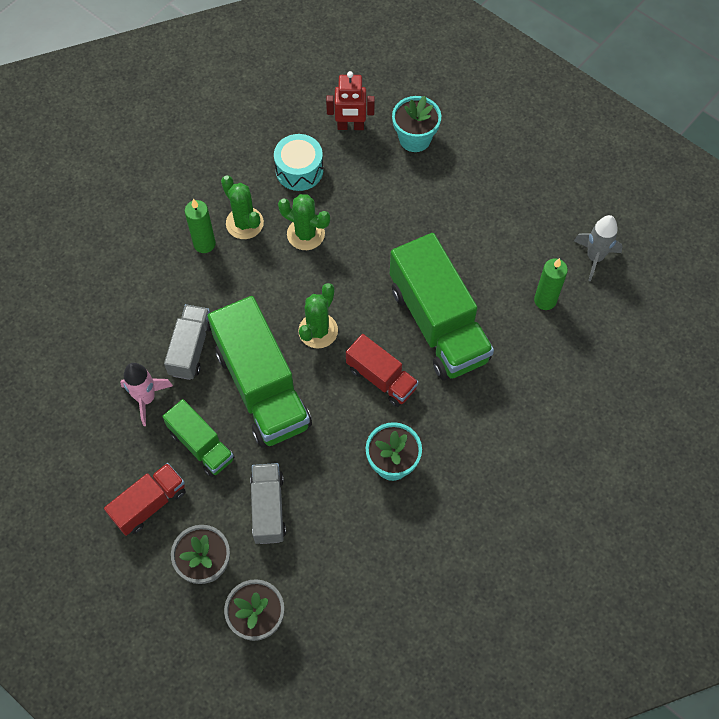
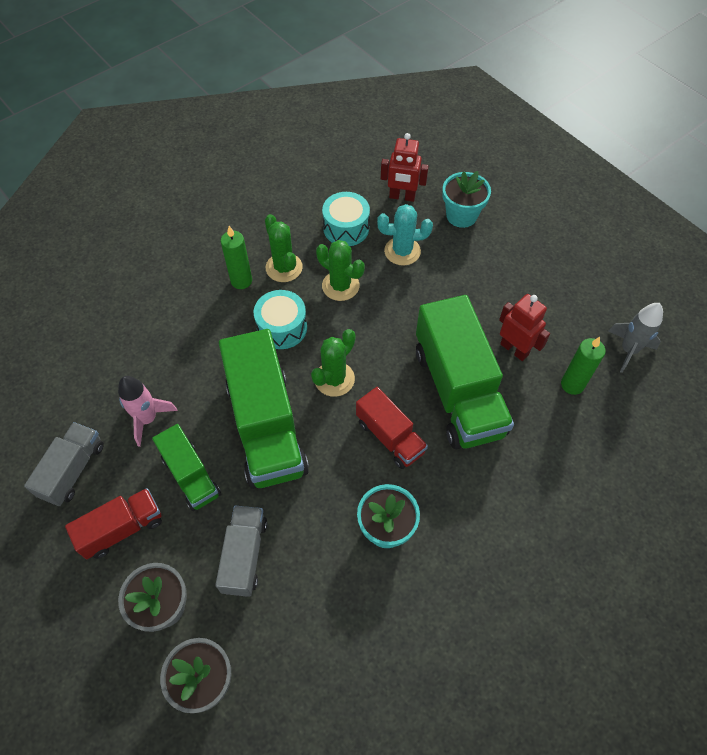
camera: 10 degrees right, 5 degrees down
grey truck [164,304,211,380] -> grey truck moved to [24,422,104,506]
none -> turquoise drum [254,290,307,349]
none -> turquoise cactus [377,204,433,266]
none -> red robot [499,294,550,361]

